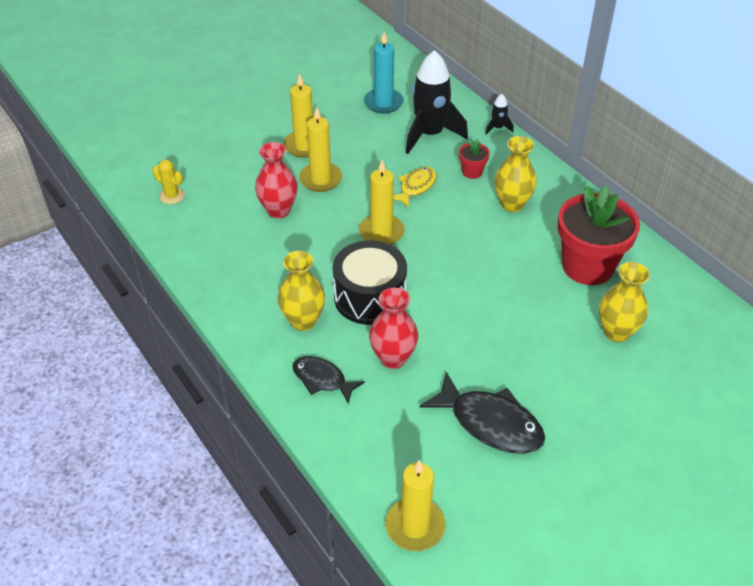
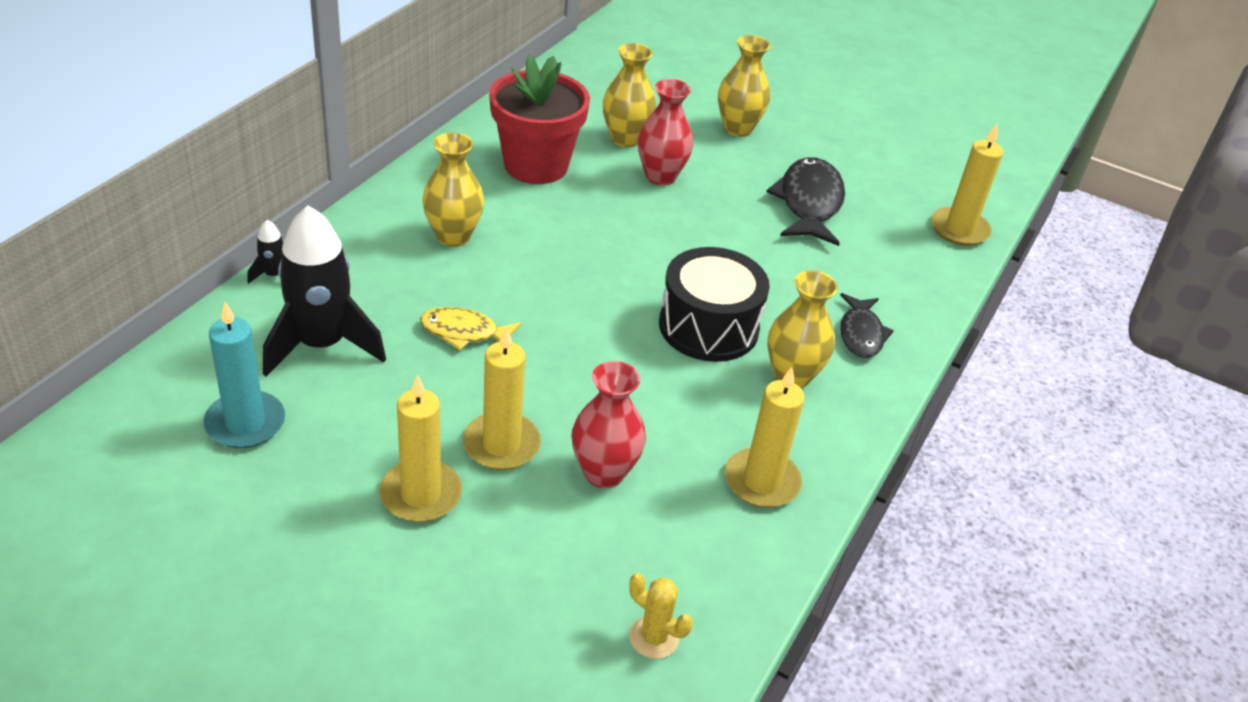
camera: 120 degrees left, 5 degrees down
yellow cactus [152,159,185,204] -> yellow cactus turned 60 degrees counterclockwise [629,573,693,659]
yellow candle [359,160,405,245] -> yellow candle moved to [725,367,805,508]
red vase [369,288,418,369] -> red vase moved to [638,79,693,186]
red flower pot [459,139,490,179] -> none
none -> yellow vase [718,35,770,137]

